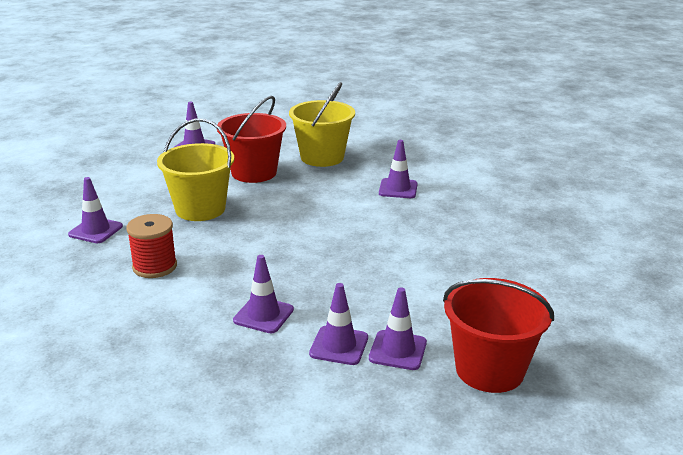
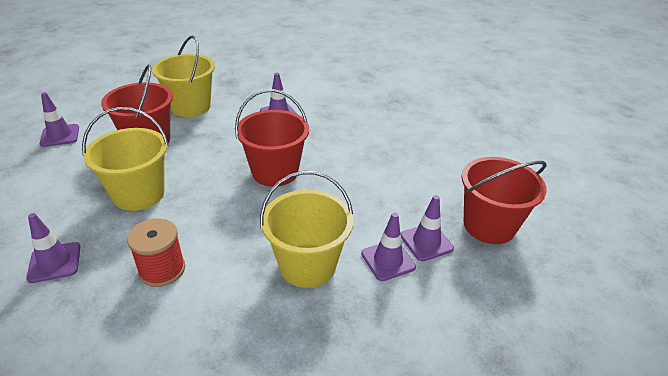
camera: 40 degrees left, 10 degrees up
purple traffic cone [233,255,294,333] -> yellow bucket [260,171,353,288]
none -> red bucket [235,89,309,187]

